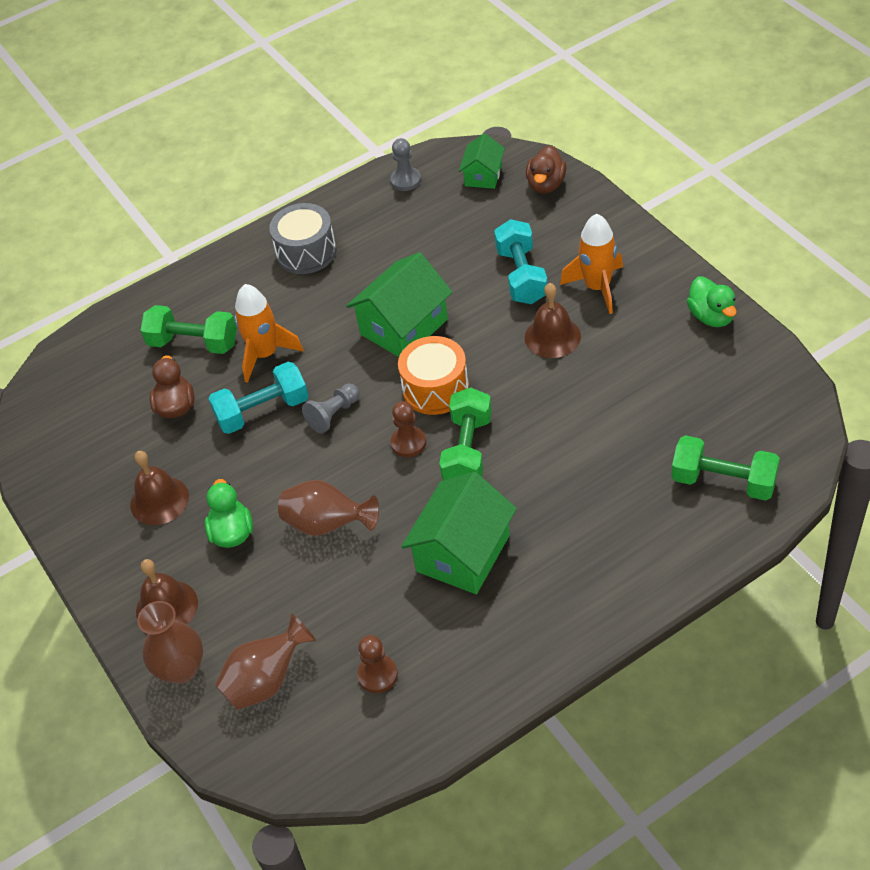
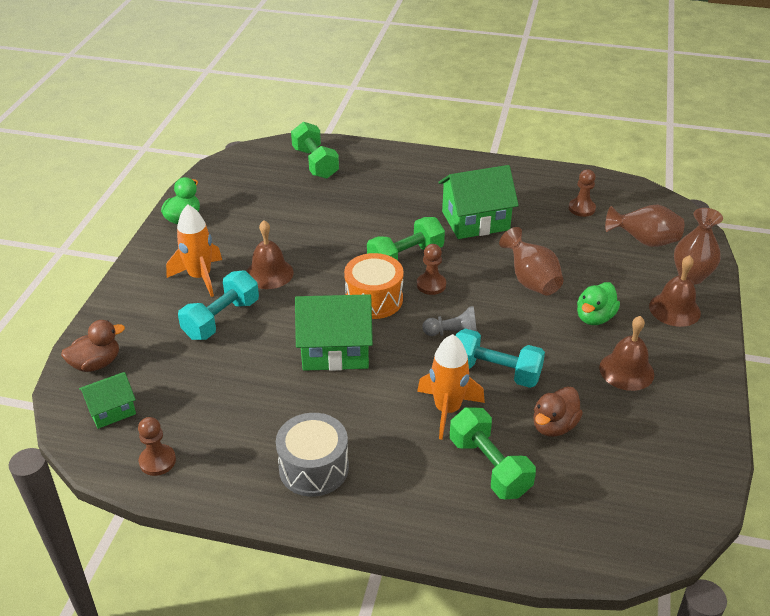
camera: 140 degrees left, 10 degrees down
grey pawn [390,138,421,191] -> brown pawn [138,417,176,476]

